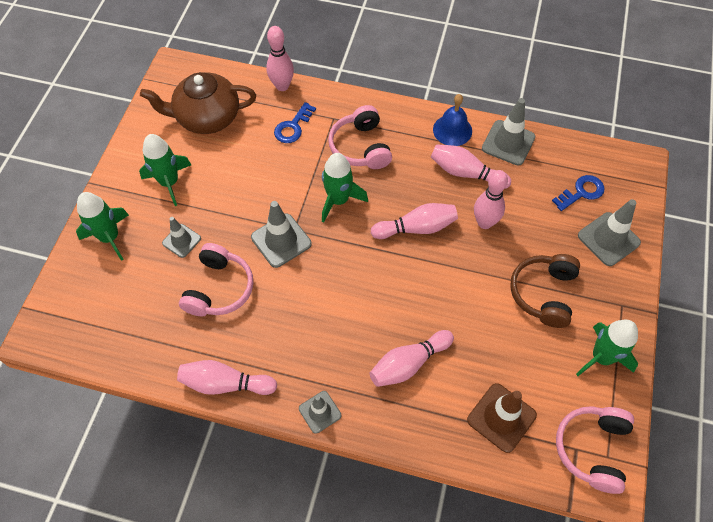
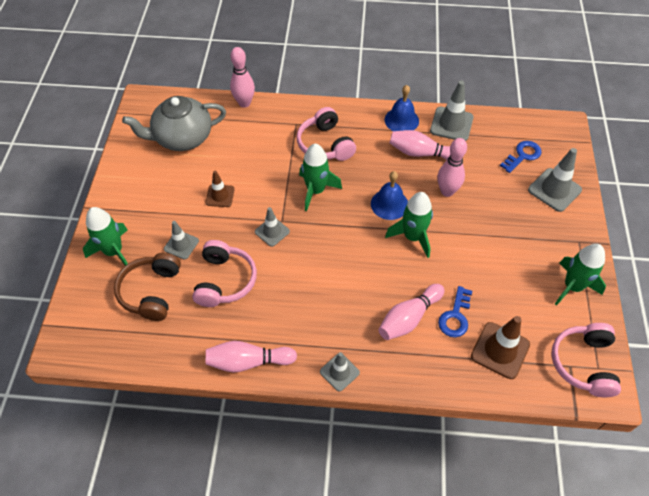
camera: 10 degrees left, 5 degrees down
green rocket [139,134,191,206] -> green rocket moved to [385,192,433,258]
brown teapot [140,72,256,134] -> grey teapot [122,96,226,151]
grey traffic cone [251,201,312,268] -> grey traffic cone [255,207,290,247], size x0.63
blue key [274,102,316,143] -> blue key moved to [438,286,472,337]
pink bowling pin [371,203,458,239] -> blue bell [371,171,408,220]
brown headphones [510,254,580,328] -> brown headphones moved to [114,253,181,321]
none -> brown traffic cone [205,171,235,207]

